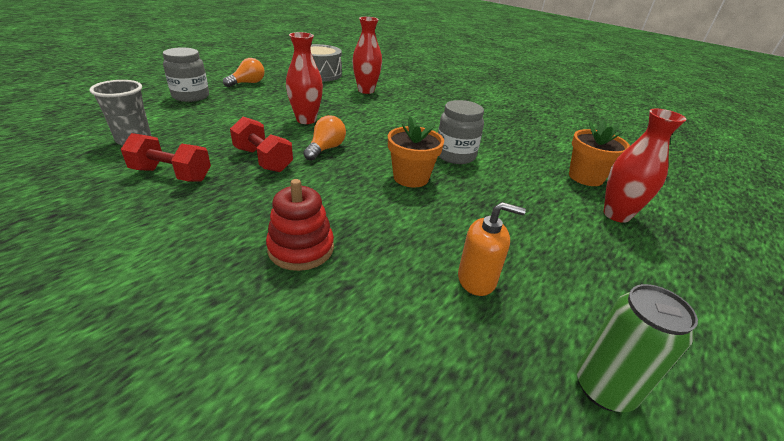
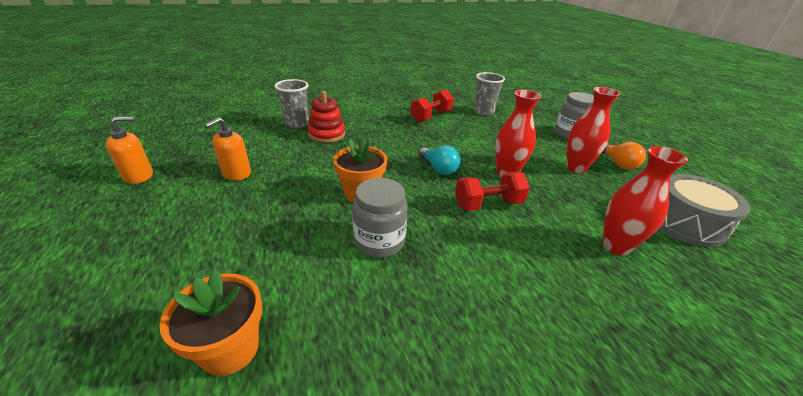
camera: 120 degrees right, 0 degrees up
red dumbbell [230,117,293,172] -> red dumbbell moved to [455,172,530,211]
orange light bulb [303,115,346,161] -> turquoise light bulb [418,145,461,175]
green can [577,284,698,412] -> orange soap dispenser [106,116,153,184]
red vase [603,109,687,223] -> red vase moved to [566,87,620,173]
none -> grey cup [275,79,309,128]

